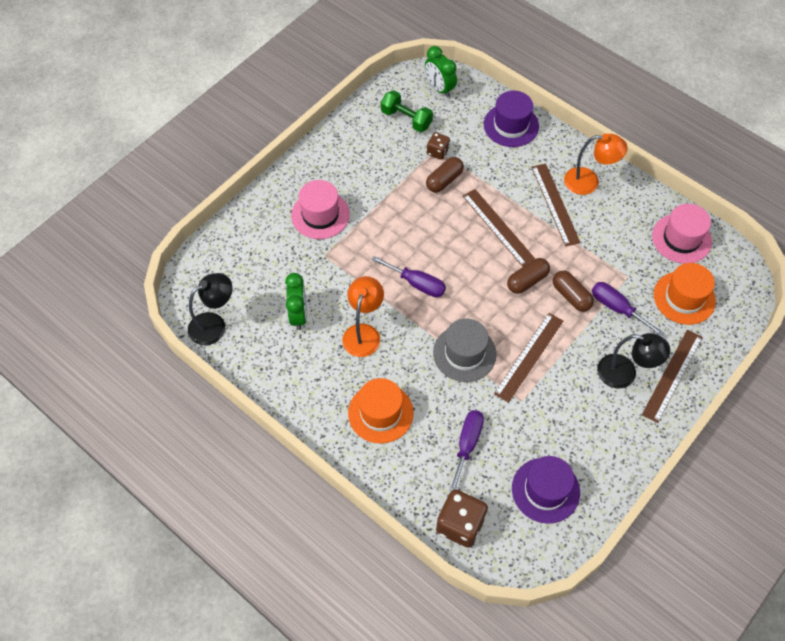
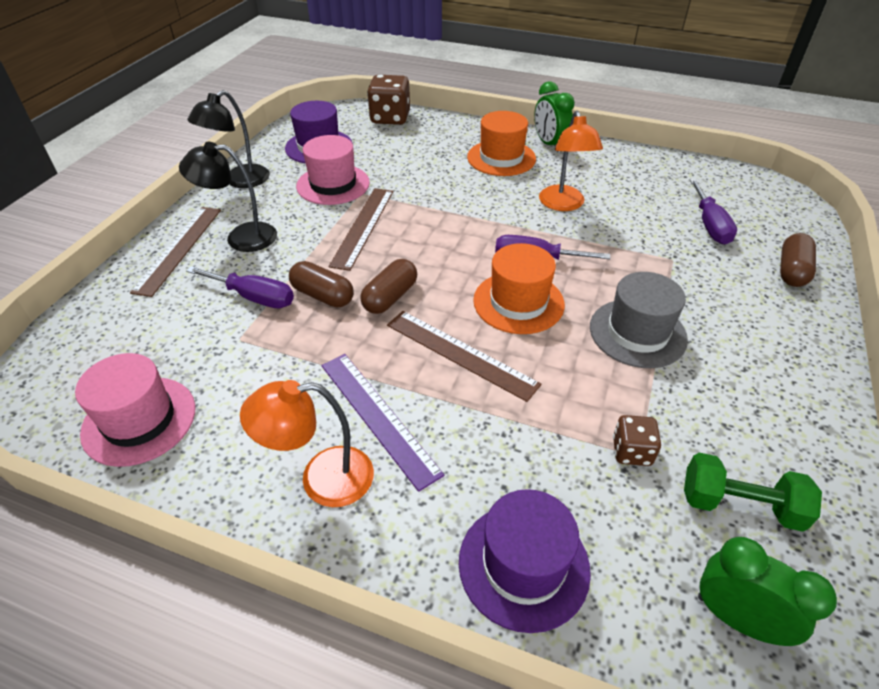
camera: 160 degrees right, 15 degrees down
black lamp [188,273,232,345] -> black lamp moved to [187,90,270,188]
green clock [285,273,307,330] -> green clock moved to [534,81,575,152]
pink hat [291,180,350,239] -> pink hat moved to [296,135,370,205]
brown capsule [426,157,464,193] -> brown capsule moved to [780,233,816,287]
grey hat [433,318,497,382] -> grey hat moved to [590,272,688,368]
purple screwdriver [449,410,484,492] -> purple screwdriver moved to [689,179,737,244]
brown ruler [531,163,581,247] -> purple ruler [321,354,445,492]
orange hat [654,263,716,325] -> orange hat moved to [473,243,565,334]

